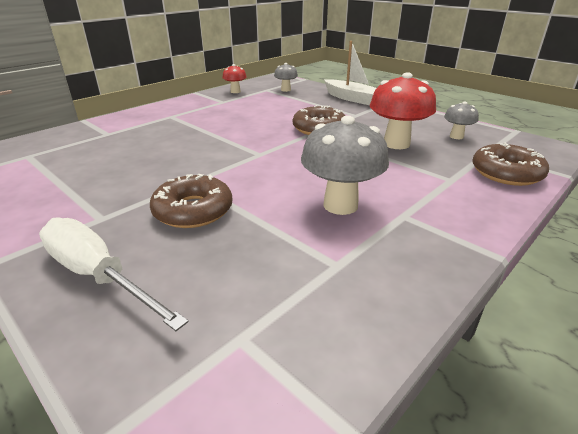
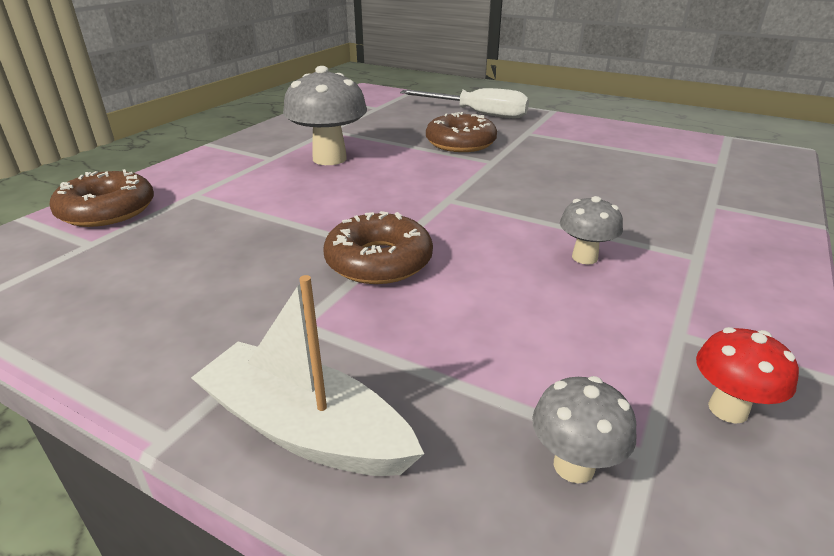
camera: 165 degrees right, 0 degrees up
red mushroom [370,72,436,149] -> none
grey mushroom [444,102,479,139] -> grey mushroom moved to [560,196,623,264]

